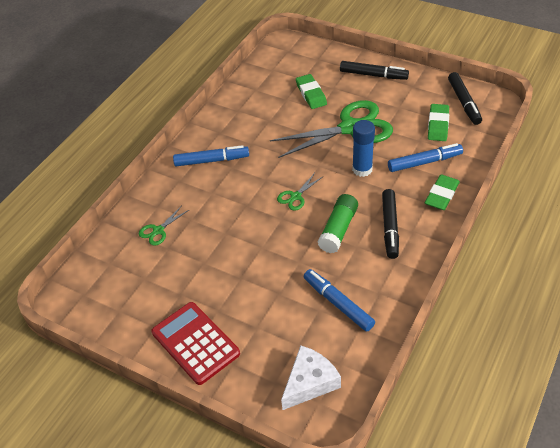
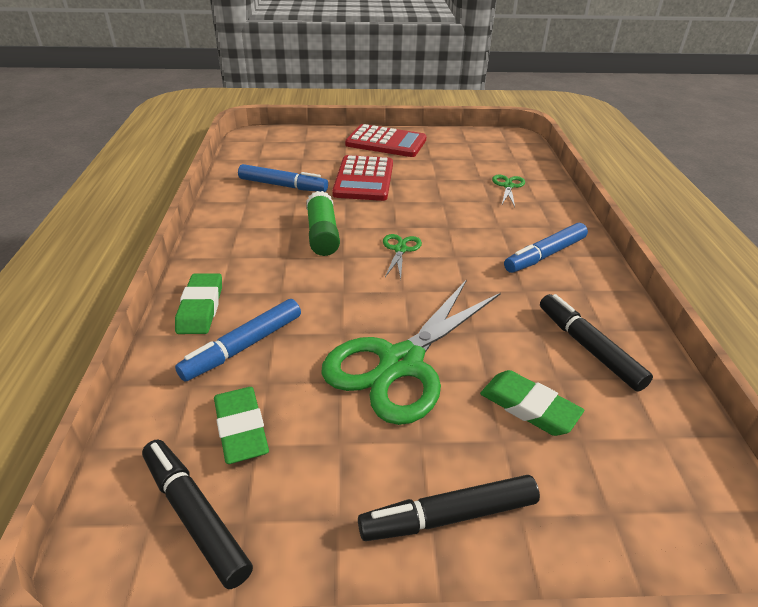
camera: 145 degrees right, 10 degrees down
white cheese [281,345,341,410] -> none
blue glue stick [352,120,375,177] -> none
black marker [382,189,399,259] -> black marker moved to [540,294,653,392]
none -> red calculator [332,155,393,201]

